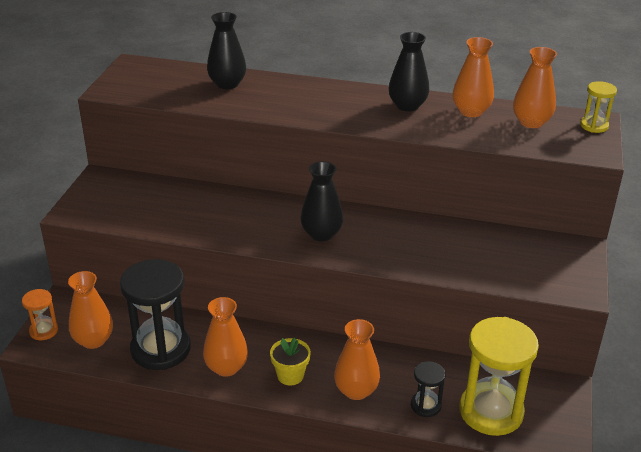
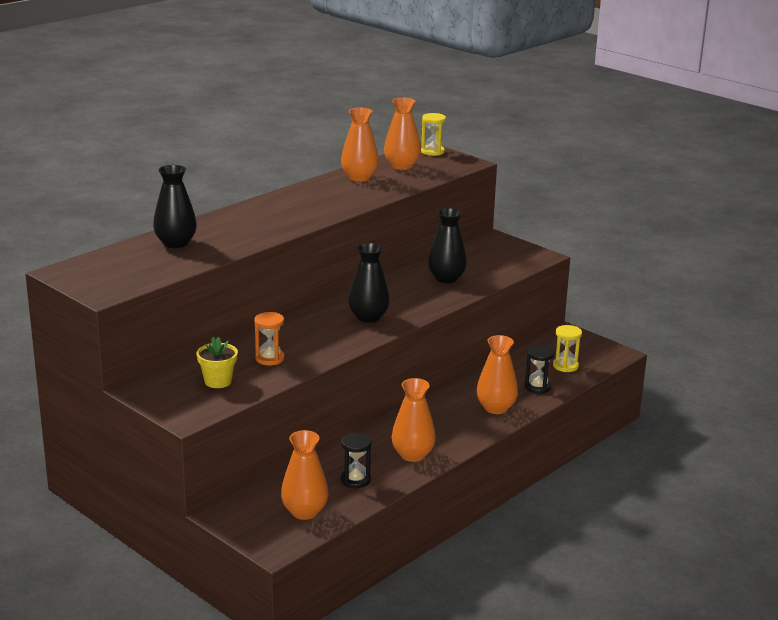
camera: 60 degrees left, 10 degrees down
orange hourglass [22,289,58,340] -> orange hourglass moved to [254,312,285,365]
black hourglass [120,259,191,370] -> black hourglass [341,432,372,488], size x0.48
yellow flower pot [270,338,311,386] -> yellow flower pot moved to [196,337,238,388]
black vase [389,32,429,112] -> black vase moved to [428,208,467,283]
yellow hourglass [459,317,539,436] -> yellow hourglass [553,325,582,372], size x0.48

